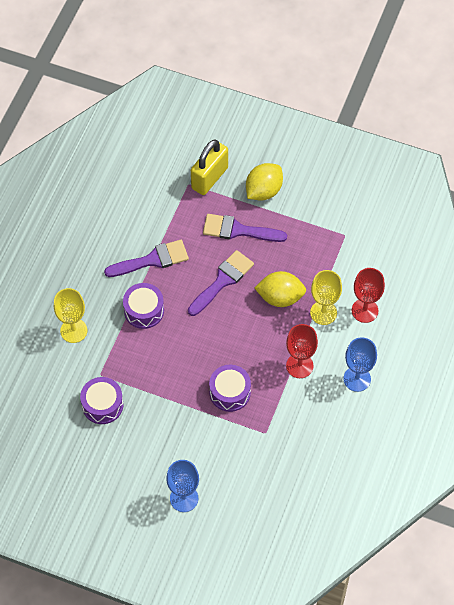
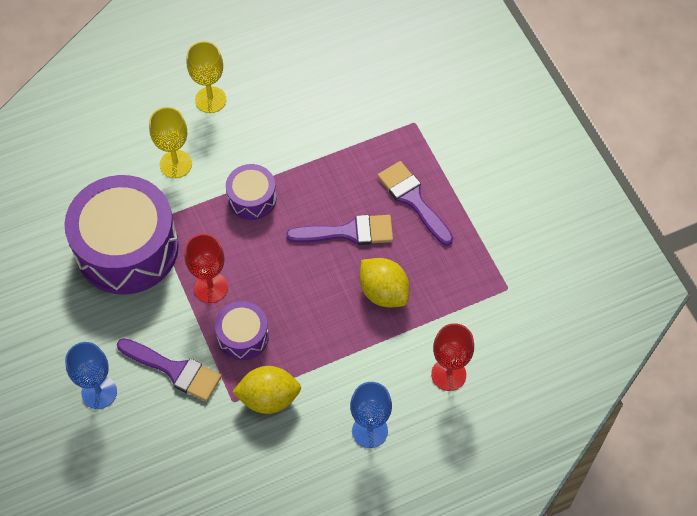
camera: 45 degrees right, 0 degrees up
purple drum [80,377,123,424] -> purple drum [64,175,179,294], size x2.07
purple brush [104,240,189,277] -> purple brush moved to [117,338,222,402]
yellow padlock [191,140,228,195] -> none
yellow lemon [246,163,283,201] -> yellow lemon moved to [232,366,301,414]
red goblet [286,324,318,378] -> red goblet moved to [185,234,228,303]
yellow goblet [310,270,342,325] -> yellow goblet moved to [187,41,226,113]

